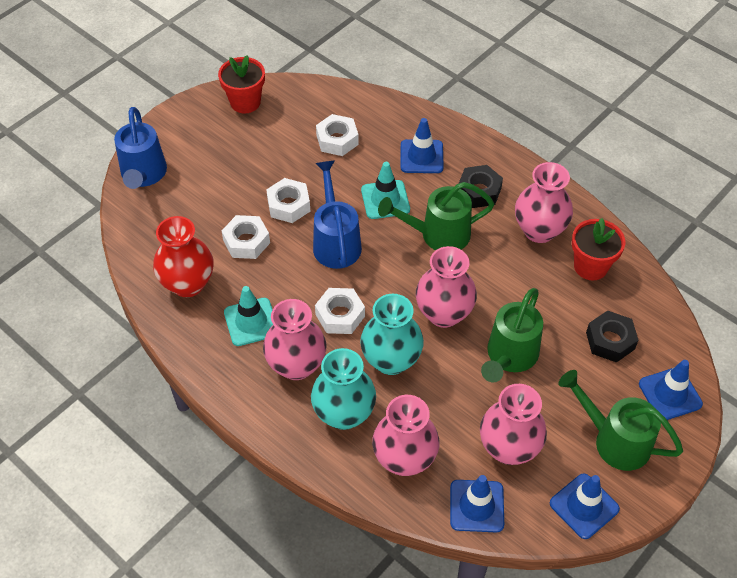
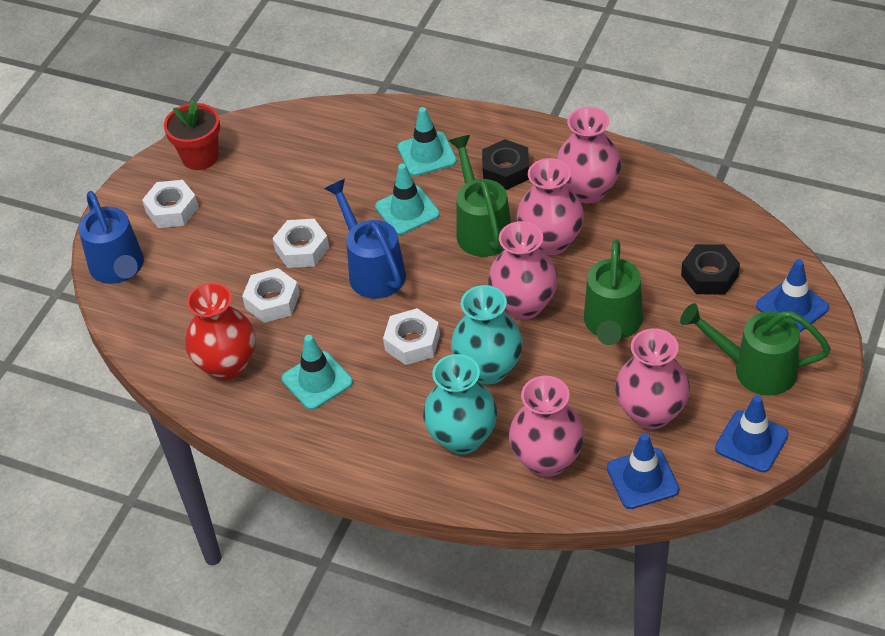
camera: 15 degrees left, 5 degrees down
pink vase [263,299,327,380] -> pink vase moved to [516,158,584,256]
white nut [316,114,359,156] -> white nut moved to [142,180,199,228]
green watering can [378,182,494,250] -> green watering can turned 105 degrees clockwise [449,135,511,257]
blue traffic cone [401,118,444,173] -> turquoise traffic cone [398,107,457,176]
red flower pot [572,218,625,280] -> none

